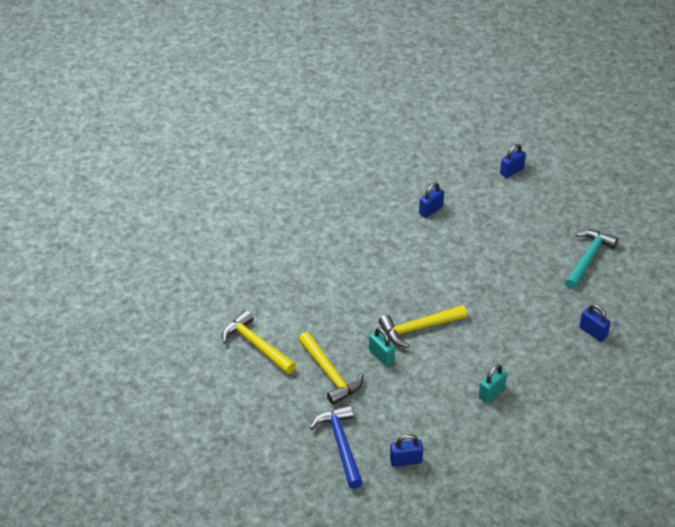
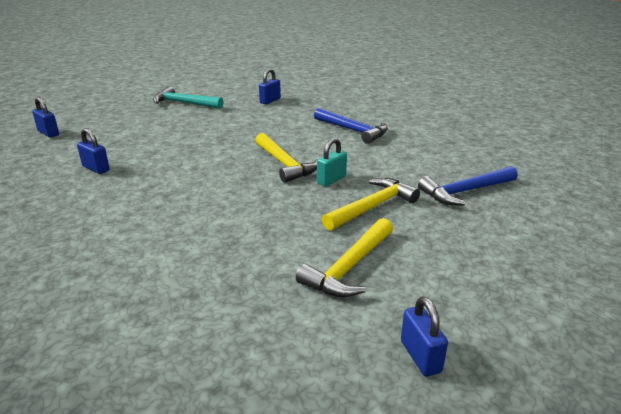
camera: 100 degrees left, 15 degrees down
blue padlock [390,434,423,467] -> blue padlock moved to [401,297,448,377]
turquoise padlock [479,364,507,403] -> blue hammer [314,108,388,144]

